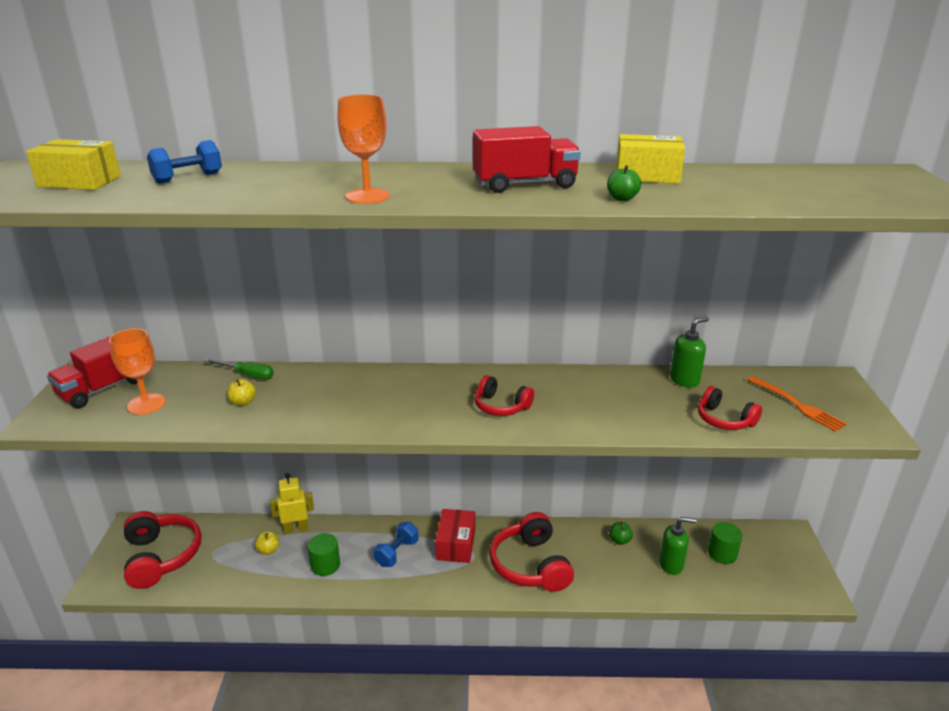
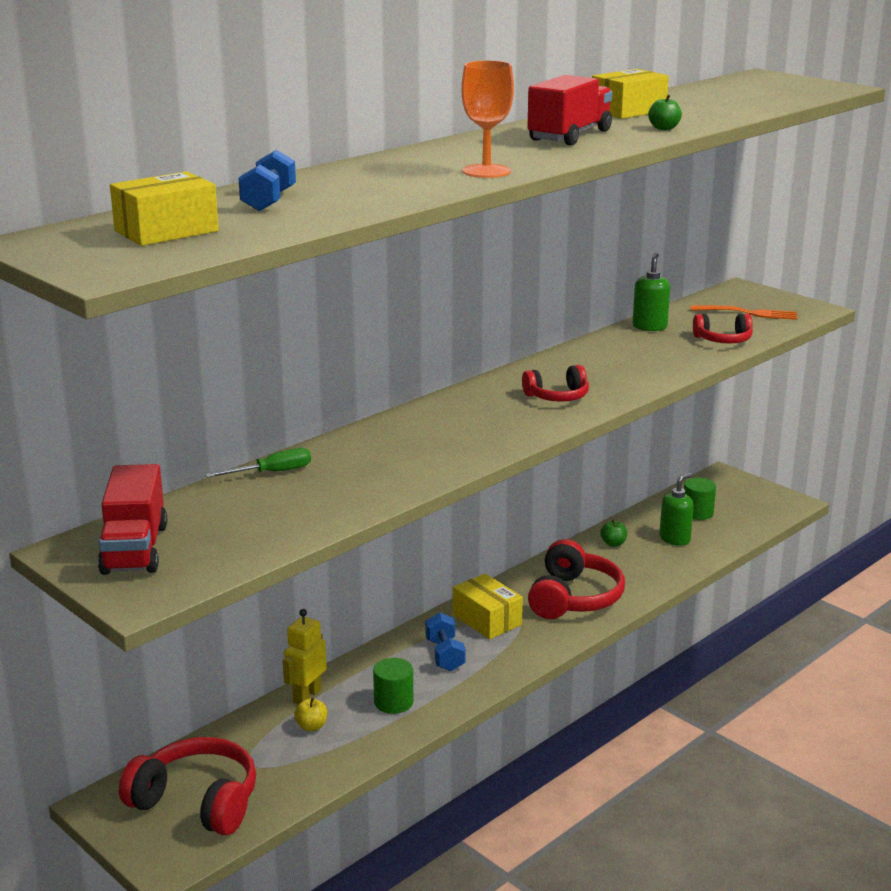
camera: 45 degrees left, 5 degrees down
orange goblet [109,328,165,415] -> none
yellow apple [227,379,256,406] -> none
red box [435,509,475,563] -> yellow box [453,573,523,639]
red headphones [490,512,574,592] -> red headphones turned 105 degrees counterclockwise [528,539,625,619]

